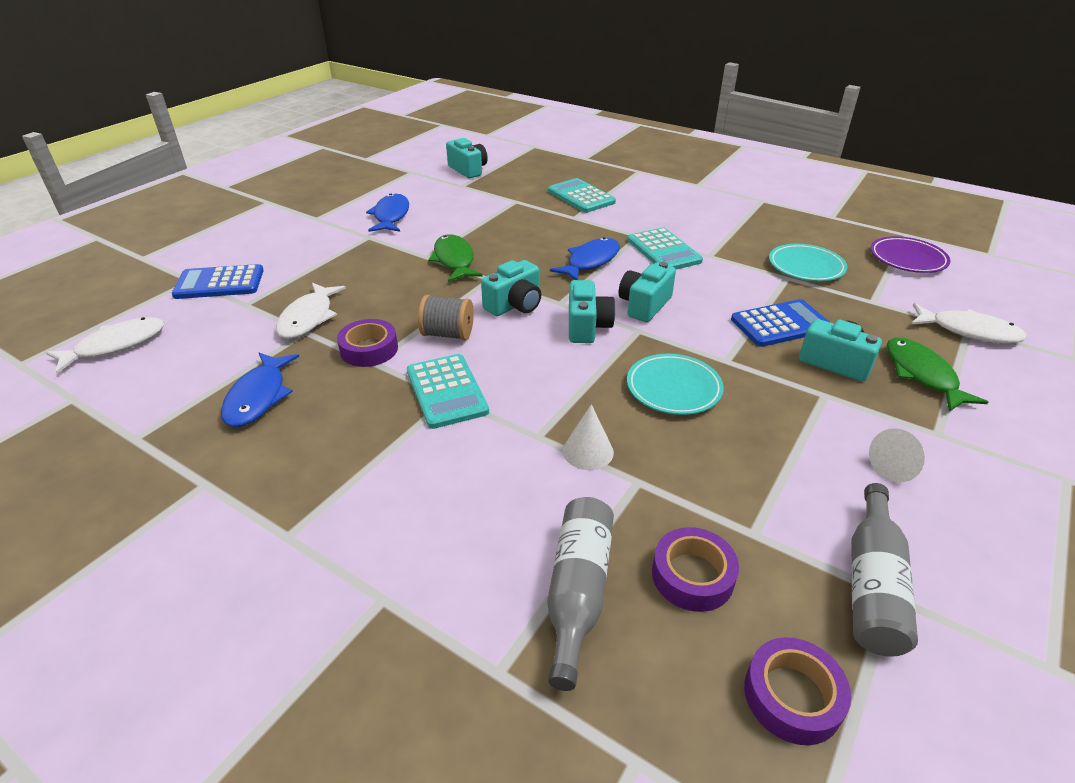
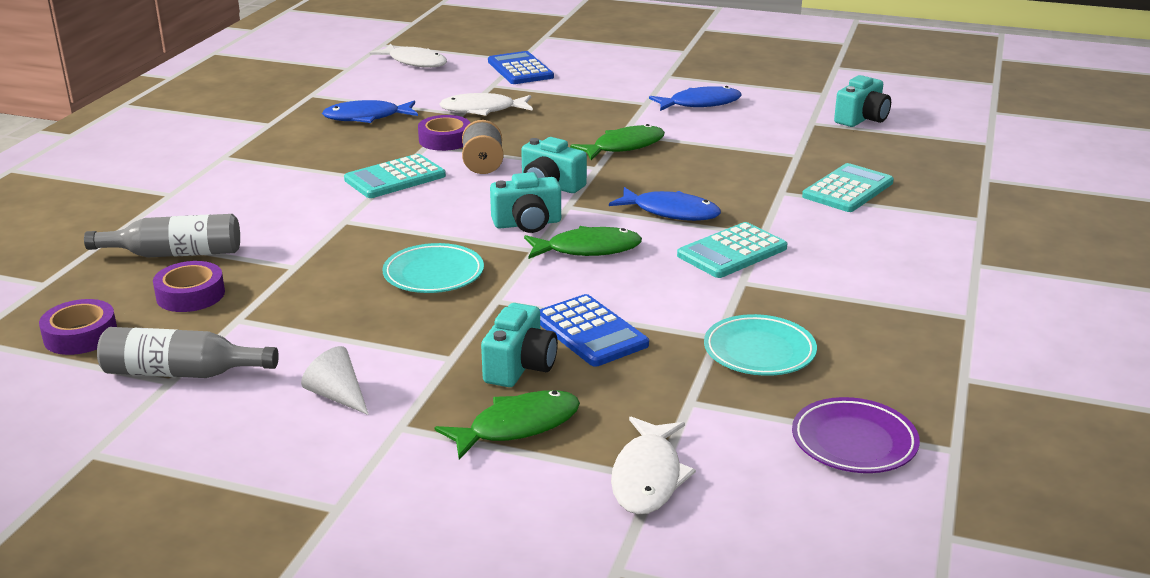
camera: 75 degrees right, 10 degrees down
white cone [563,404,614,470] -> none
turquoise camera [619,262,676,322] -> green fish [524,226,642,259]

